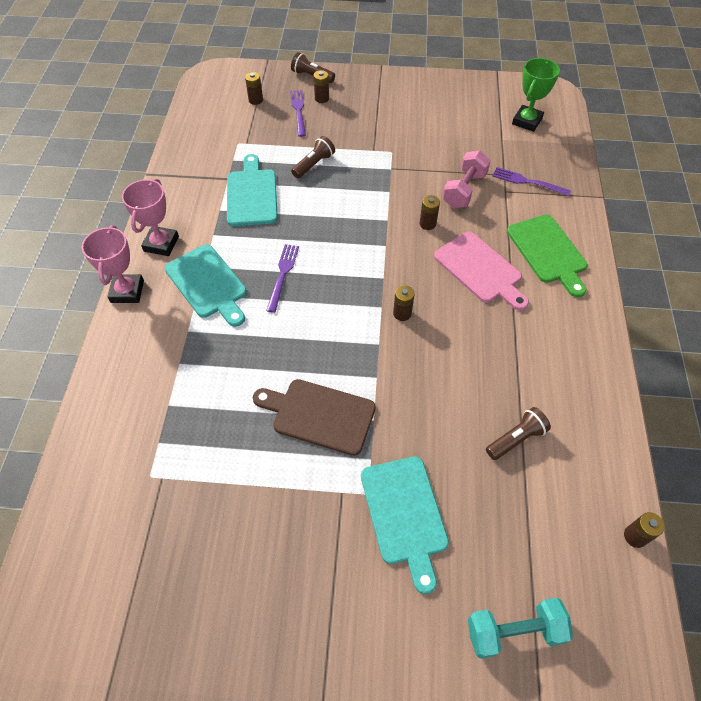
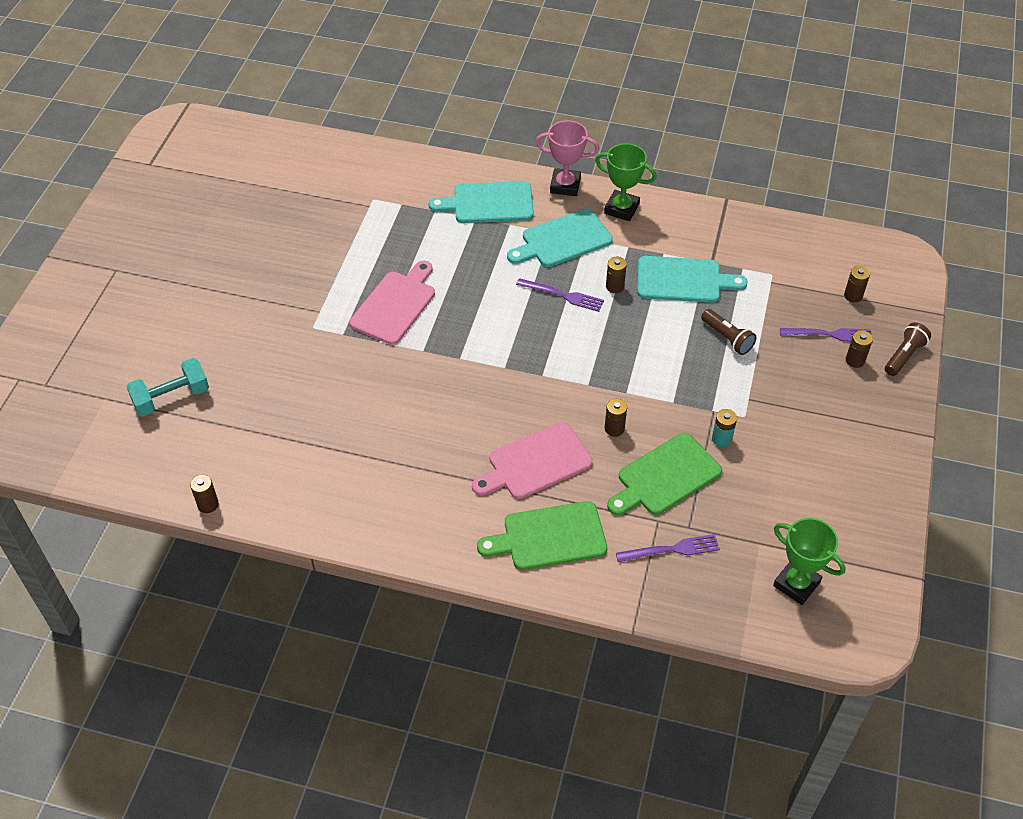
camera: 100 degrees right, 5 degrees down
pink trophy [122,178,179,256] -> green trophy [595,143,657,221]
brown cutting board [253,379,376,456] -> pink cutting board [350,261,435,345]
turquoise cutting board [361,456,449,594] -> turquoise cutting board moved to [429,181,534,223]
brown battery [393,285,415,321] -> brown battery moved to [606,257,627,293]
pink dumbbell [442,150,491,208] -> green cutting board [607,433,722,515]
turquoise dumbbell [468,598,573,659] -> turquoise dumbbell turned 60 degrees clockwise [127,358,209,416]
brown flashlight [486,407,551,460] -> none
purple fork [493,167,571,196] -> purple fork turned 45 degrees clockwise [616,534,720,562]
none -> turquoise battery [712,409,737,447]

